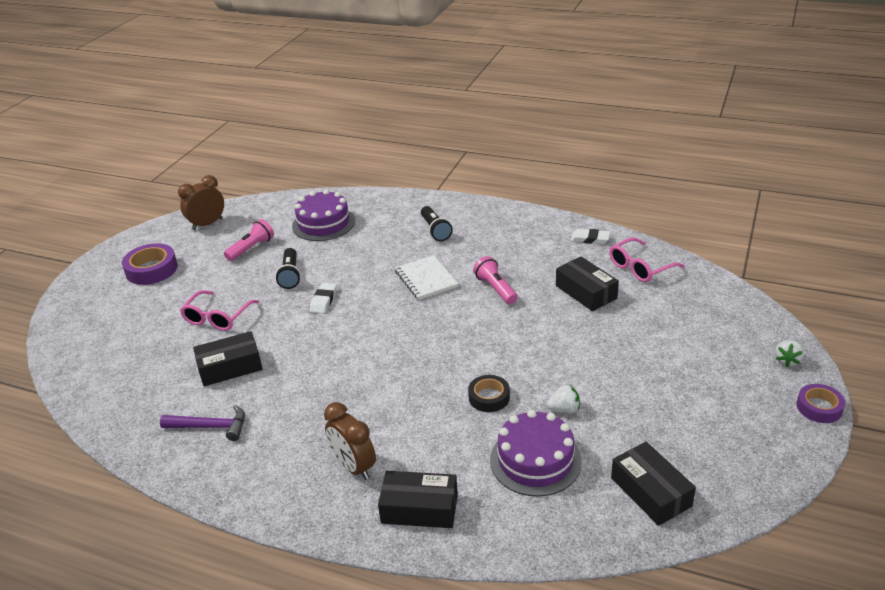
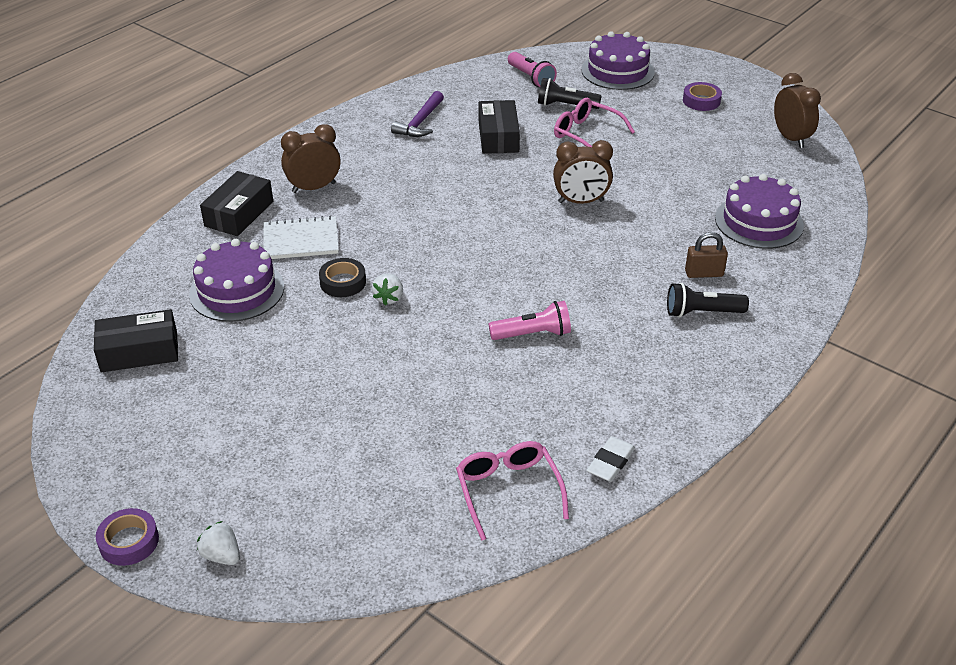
camera: 105 degrees right, 5 degrees up
purple tape [122,243,178,285] -> purple tape [683,82,722,111], size x0.65
pink flashlight [224,219,274,261] -> pink flashlight moved to [508,52,557,87]
black flashlight [275,248,301,289] -> black flashlight moved to [538,78,602,109]
white eraser [310,283,337,314] -> brown clock [553,140,613,204]
white notebook [395,255,458,300] -> white notebook moved to [264,216,339,259]
white strawberry [546,385,580,413] -> white strawberry moved to [372,274,403,306]
black box [556,257,619,311] -> none
none -> purple cake [581,31,655,90]
none -> brown padlock [685,232,728,278]

